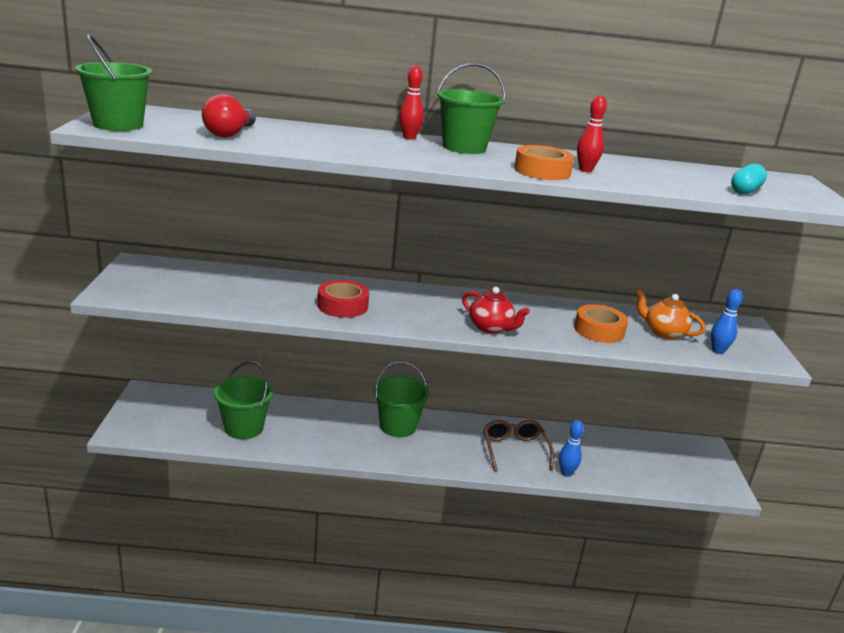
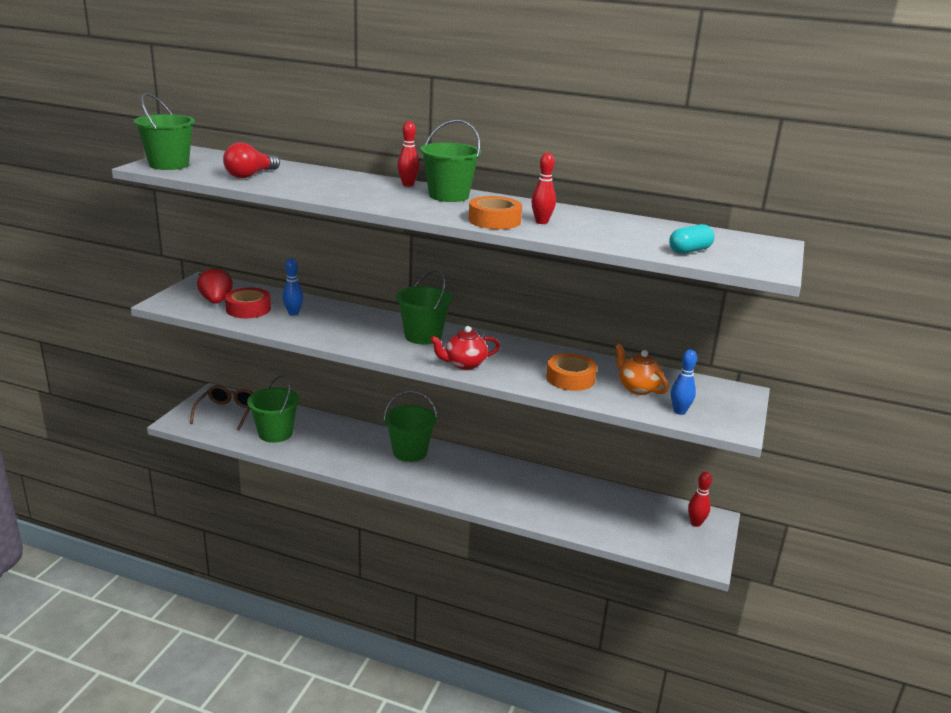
camera: 20 degrees right, 0 degrees up
red tape [317,280,369,318] -> red tape moved to [225,288,271,318]
red teapot [462,287,530,334] -> red teapot turned 105 degrees clockwise [430,326,500,370]
brown glasses [483,420,554,472] -> brown glasses moved to [190,385,253,430]
blue bowling pin [559,420,584,477] -> blue bowling pin moved to [282,258,303,316]
none -> red strawberry [197,266,233,304]
none -> green bucket [396,270,453,345]
none -> red bowling pin [688,472,712,527]

